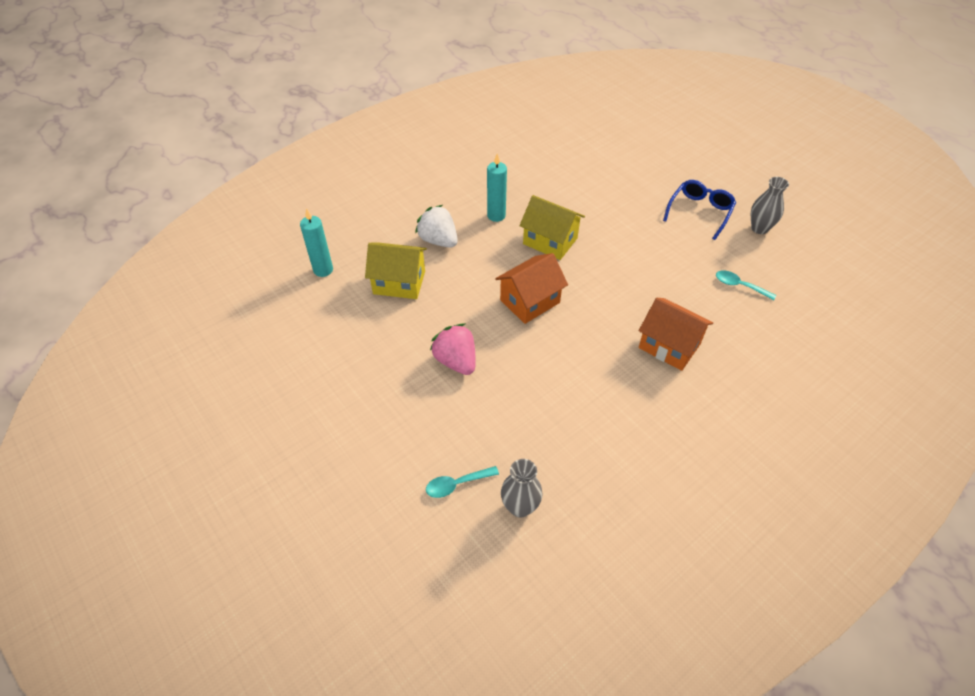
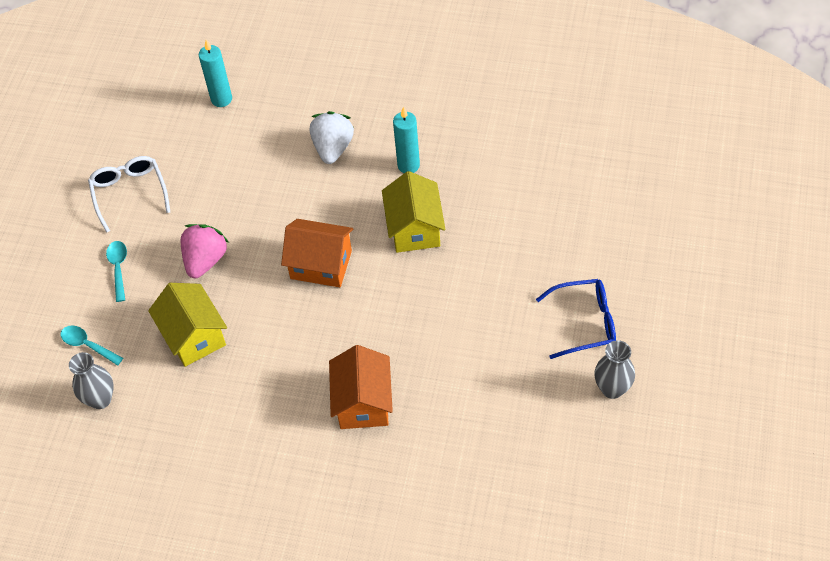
camera: 55 degrees right, 5 degrees up
yellow house [365,242,427,299] -> yellow house moved to [148,283,227,367]
turquoise spoon [716,270,776,300] -> turquoise spoon moved to [106,241,127,302]
none -> white glasses [88,156,170,233]

